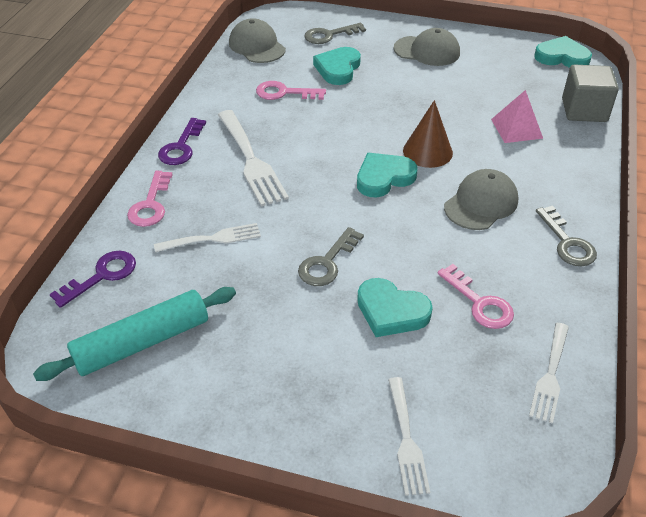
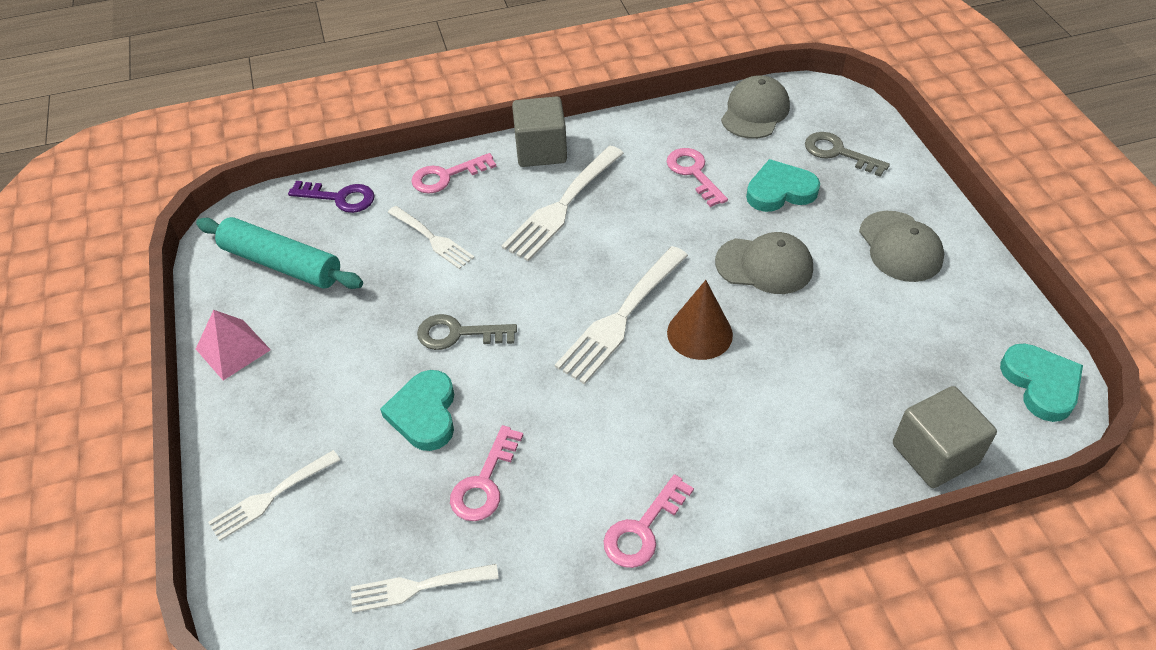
camera: 60 degrees right, 5 degrees up
purple key [158,118,206,165] -> grey cube [512,96,567,167]
turquoise heart [357,153,418,197] -> white fork [555,246,688,384]
grey cap [444,169,518,230] -> grey cap moved to [715,232,813,294]
pink pyramid [491,90,543,143] -> pink pyramid moved to [196,310,271,381]
grey key [536,206,597,267] -> pink key [603,474,694,568]

